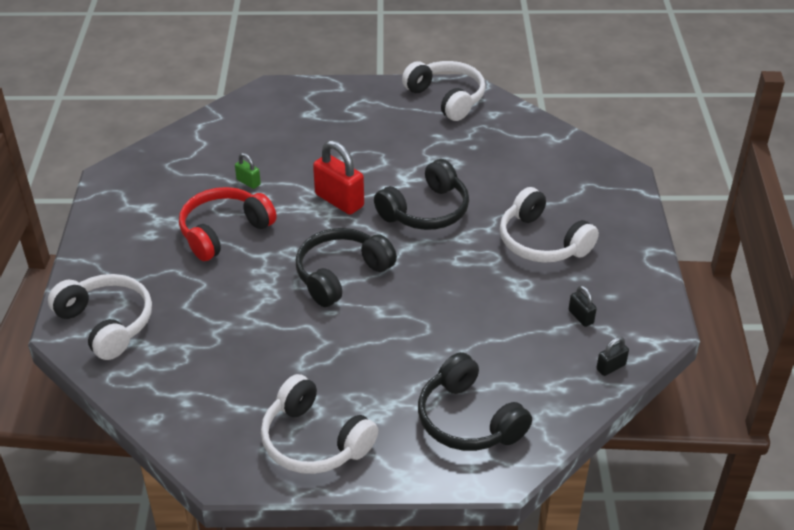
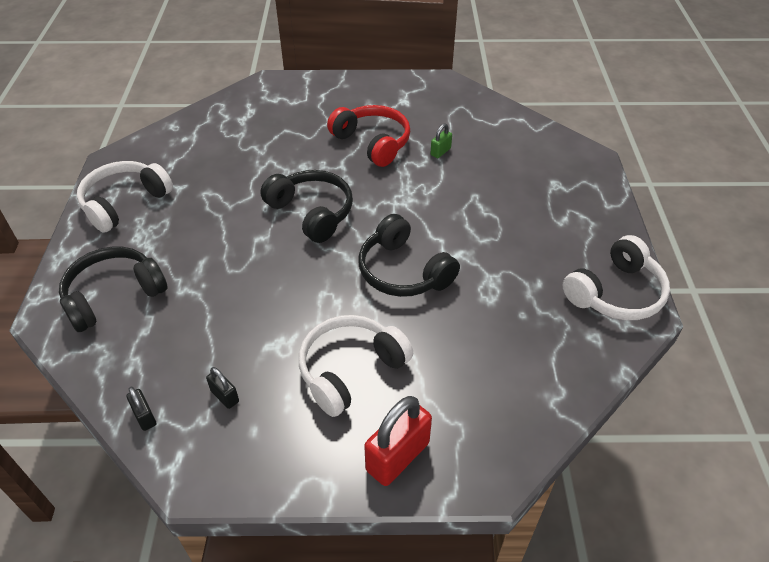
camera: 90 degrees right, 5 degrees up
white headphones [48,274,152,360] -> none
red padlock [313,140,364,215] -> red padlock moved to [364,396,432,486]
black padlock [569,285,597,327] -> black padlock turned 75 degrees clockwise [206,367,239,409]

